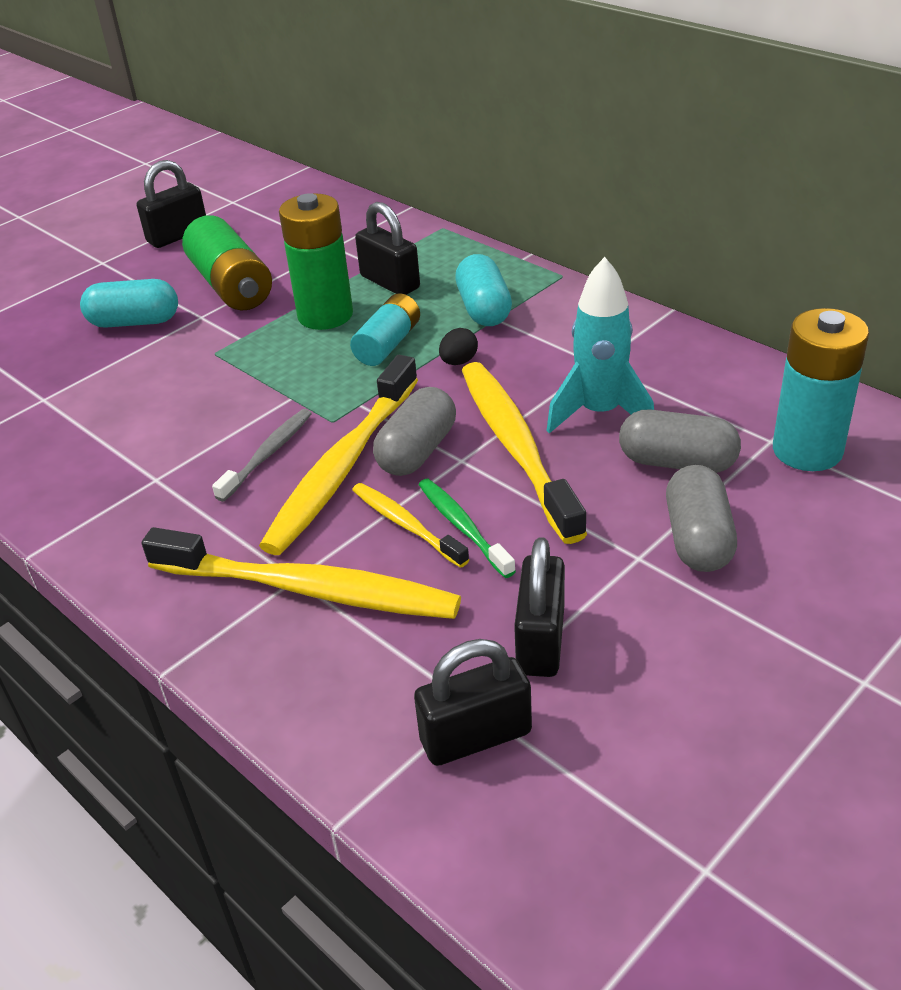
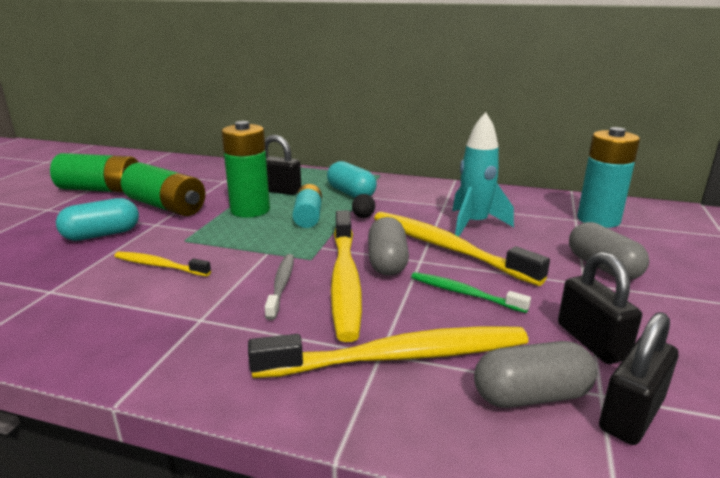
camera: 30 degrees left, 15 degrees down
black padlock [137,160,206,248] -> green battery [50,153,139,193]
yellow toothbrush [352,483,470,568] -> yellow toothbrush moved to [114,252,211,276]
grey capsule [619,409,741,473] -> grey capsule moved to [474,341,597,408]

